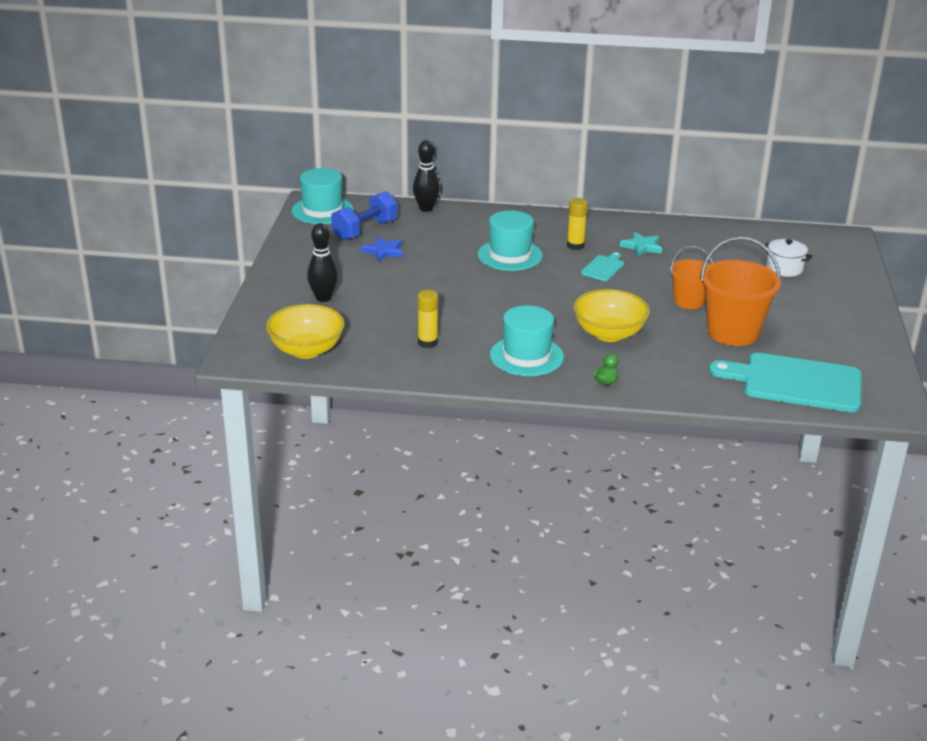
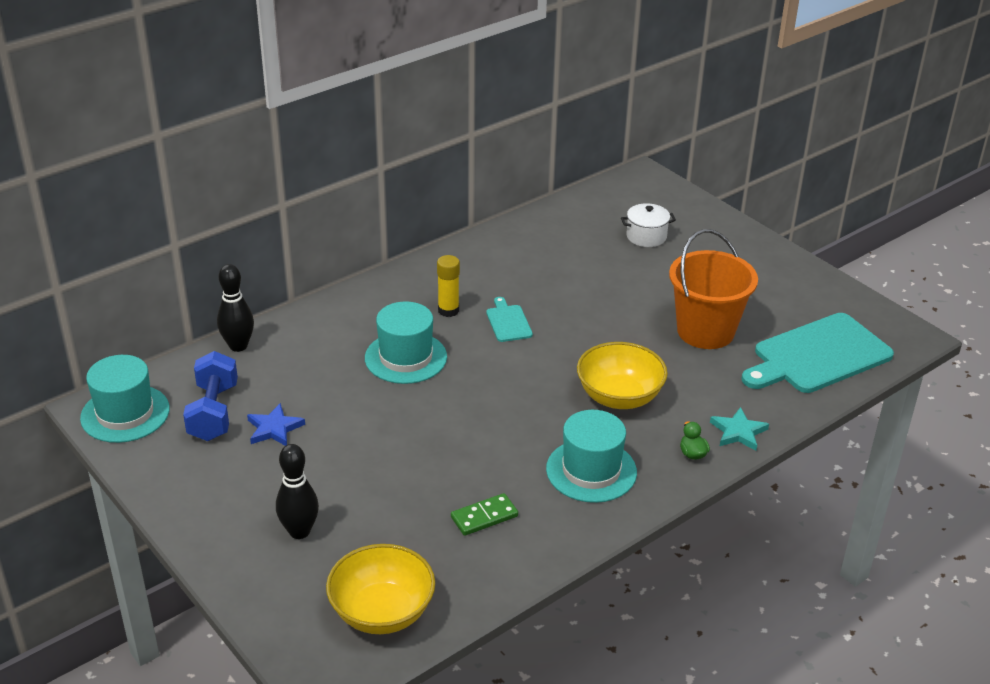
camera: 45 degrees left, 5 degrees up
yellow glue stick [417,290,438,348] -> green domino [451,493,518,536]
turquoise star [620,232,662,257] -> turquoise star moved to [710,407,769,451]
orange bucket [670,246,713,309] -> none

